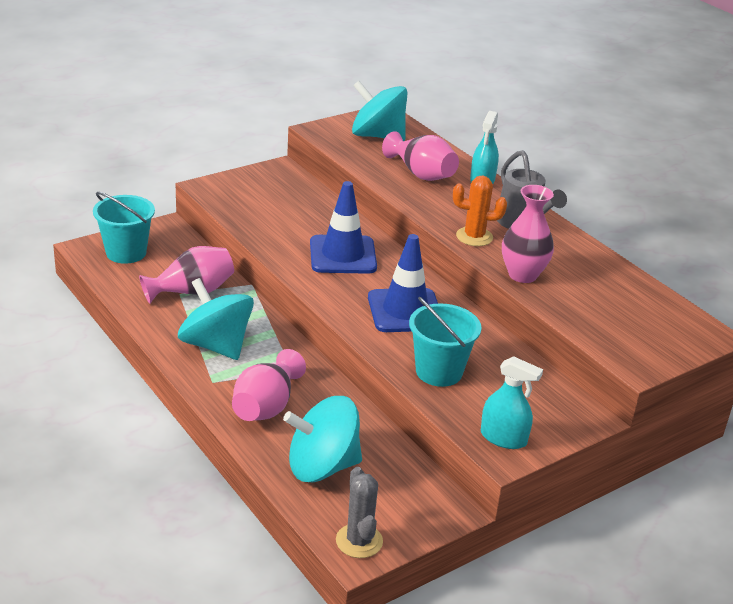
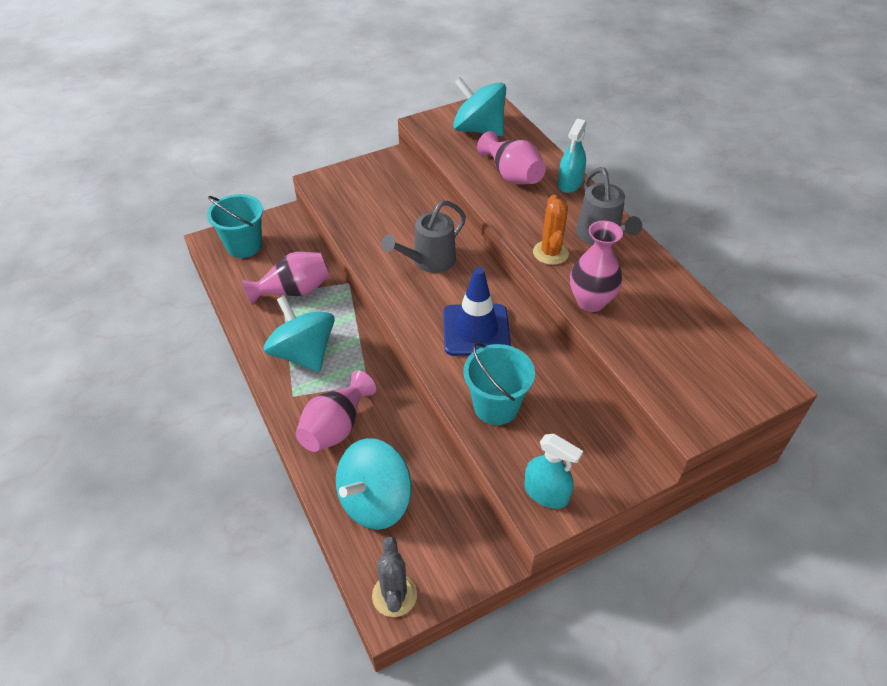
camera: 10 degrees right, 15 degrees up
turquoise spinning top [283,396,362,482] -> turquoise spinning top turned 45 degrees counterclockwise [336,438,412,530]
blue traffic cone [310,181,377,274] -> grey watering can [381,200,466,273]
orange cactus [453,176,507,246] -> orange cactus turned 75 degrees clockwise [533,195,569,265]

